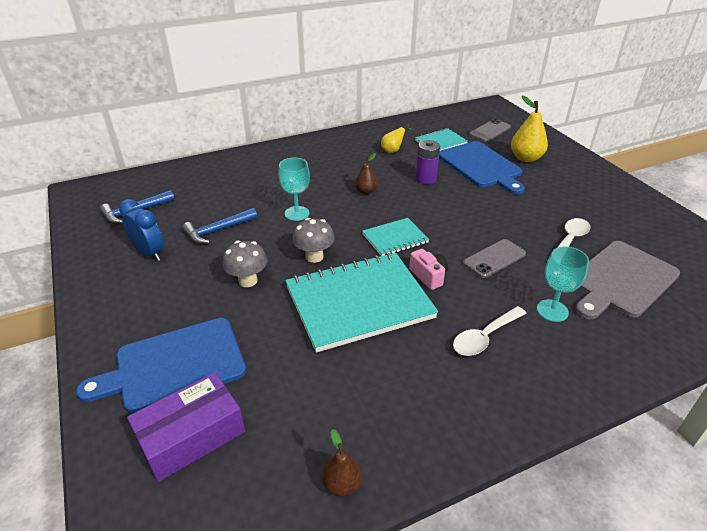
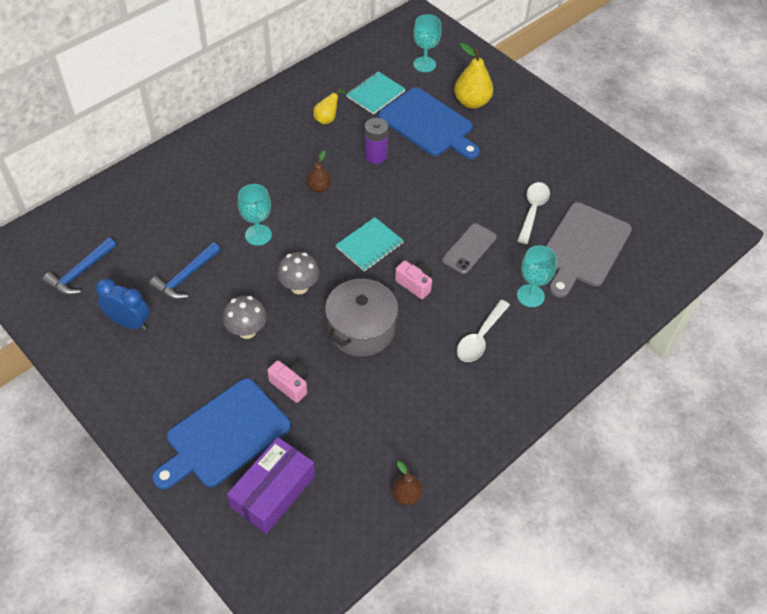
camera: 20 degrees left, 15 degrees up
turquoise notebook [285,253,438,353] -> grey pot [325,279,398,357]
grey phone [469,119,511,142] -> turquoise goblet [413,14,442,72]
none -> pink camera [267,360,309,403]

